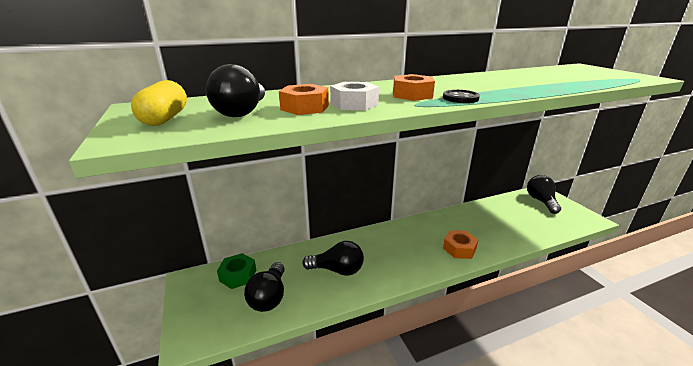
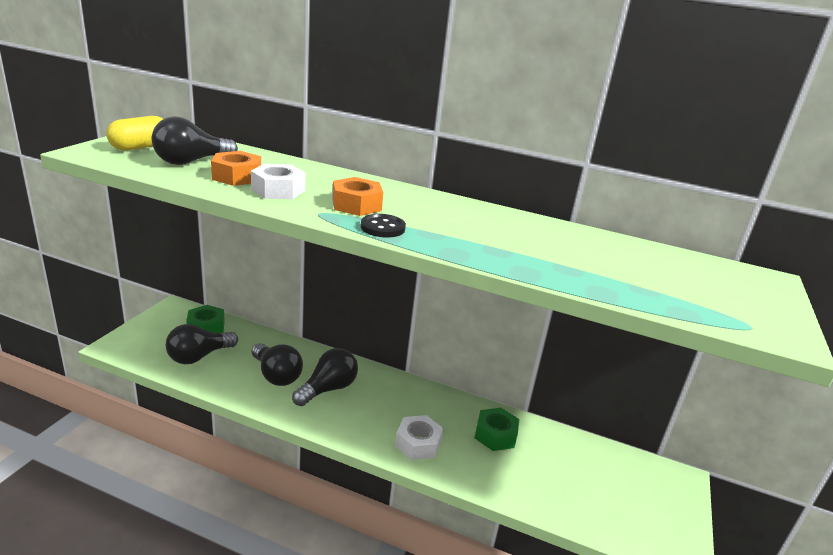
camera: 40 degrees right, 0 degrees up
orange nut [443,230,478,259] -> white nut [395,415,443,460]
black light bulb [527,175,561,214] -> black light bulb moved to [292,348,358,406]
none -> green nut [475,408,520,451]

